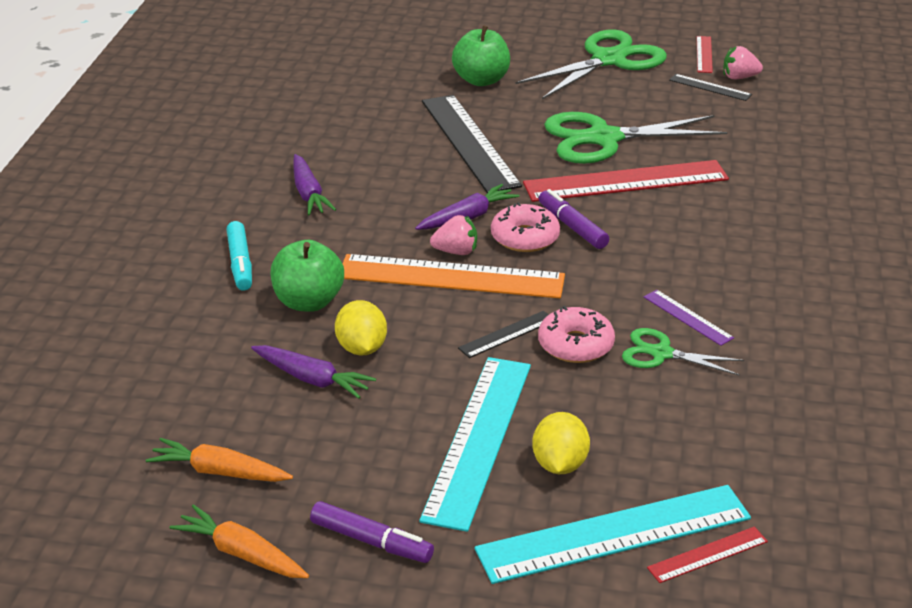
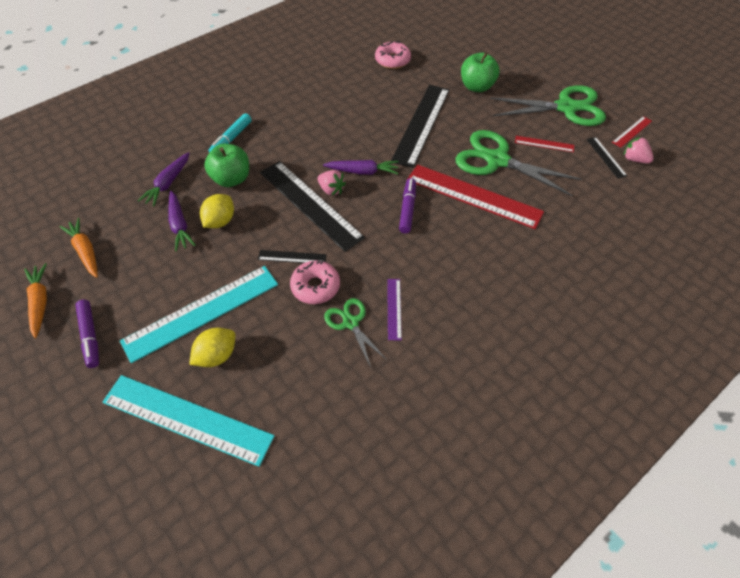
camera: 40 degrees right, 20 degrees up
purple carrot [293,154,336,215] -> purple carrot moved to [138,152,189,206]
orange ruler [343,254,565,298] -> black ruler [260,161,365,252]
pink donut [491,202,560,252] -> pink donut moved to [375,41,411,69]
red ruler [647,527,768,583] -> red ruler moved to [515,136,574,152]

